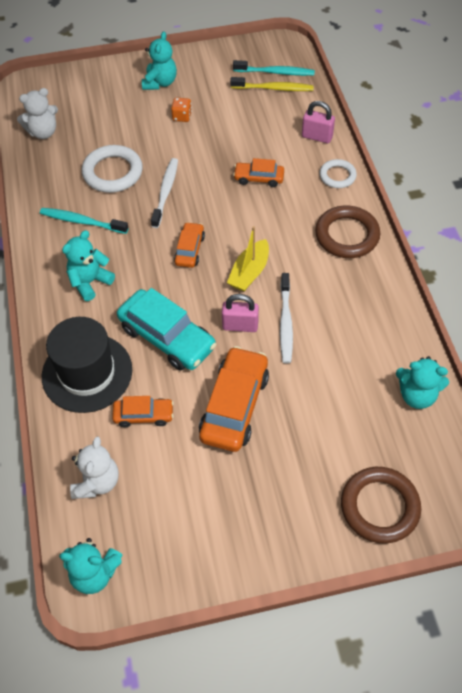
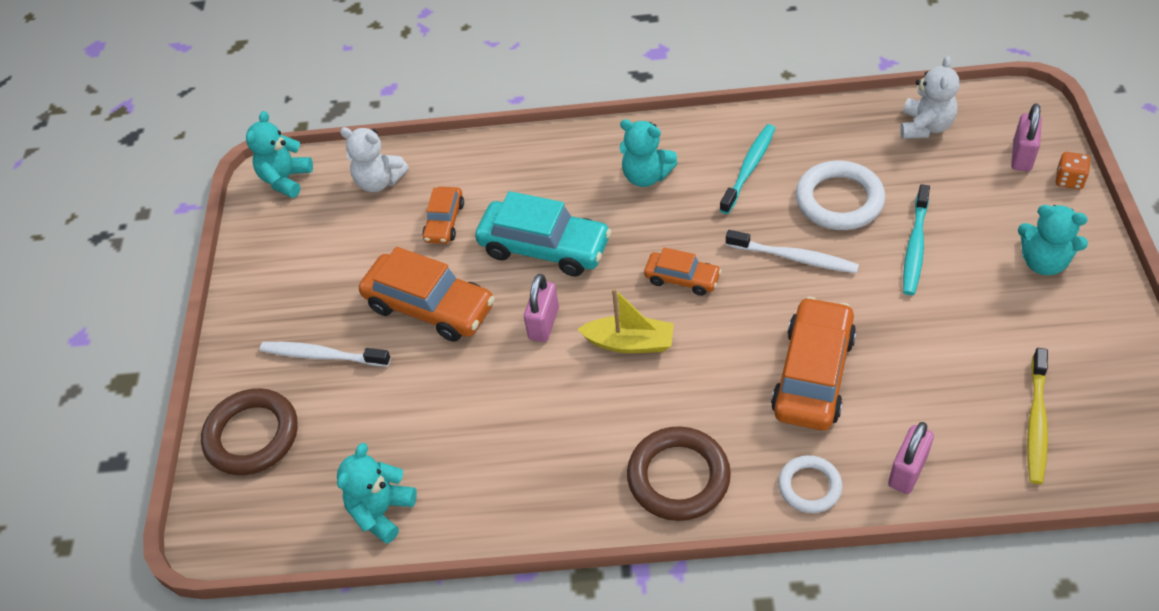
camera: 105 degrees right, 5 degrees down
white teddy bear [17,88,58,139] -> white teddy bear turned 150 degrees counterclockwise [900,56,960,139]
black hat [42,317,132,413] -> none
turquoise teddy bear [62,230,115,301] -> turquoise teddy bear turned 150 degrees clockwise [620,119,678,187]
turquoise car [117,288,217,371] -> turquoise car turned 120 degrees counterclockwise [475,191,611,277]
orange dice [171,97,192,122] -> orange dice moved to [1056,152,1091,189]
yellow boat [227,226,269,292] -> yellow boat turned 150 degrees clockwise [577,288,674,353]
turquoise toothbrush [233,60,315,76] -> turquoise toothbrush moved to [903,184,930,295]
orange car [233,158,284,187] -> orange car [771,297,856,430], size x1.83
white toothbrush [280,273,293,364] -> white toothbrush moved to [260,342,391,367]
none -> pink padlock [1011,103,1042,172]

